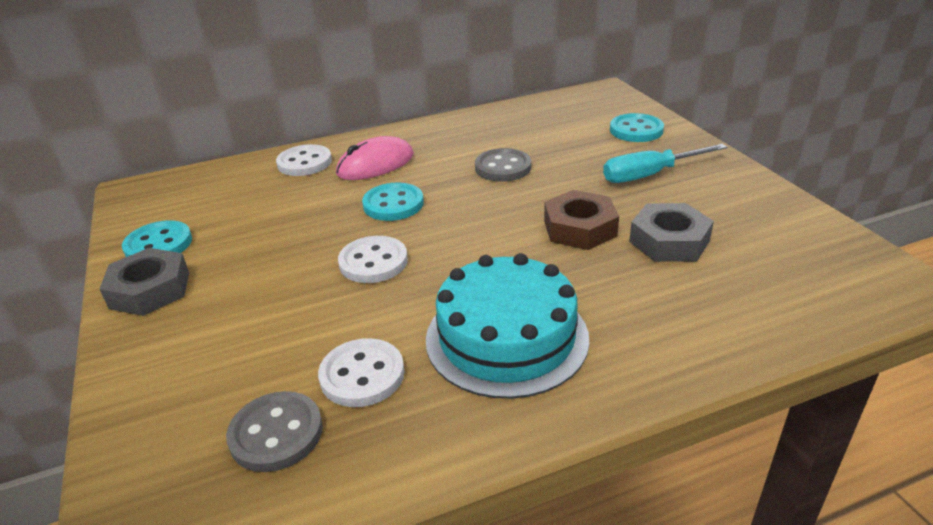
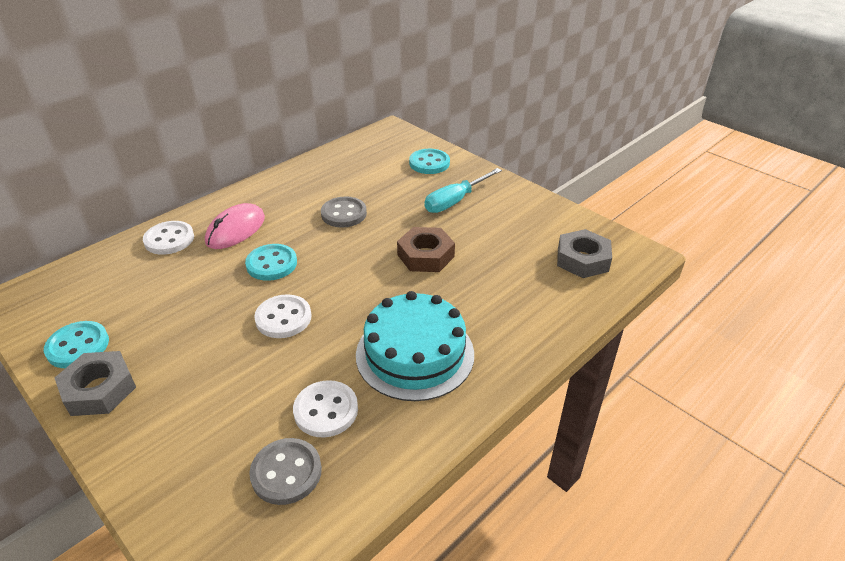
camera: 25 degrees left, 5 degrees up
grey nut [629,203,714,262] -> grey nut moved to [557,229,612,278]

